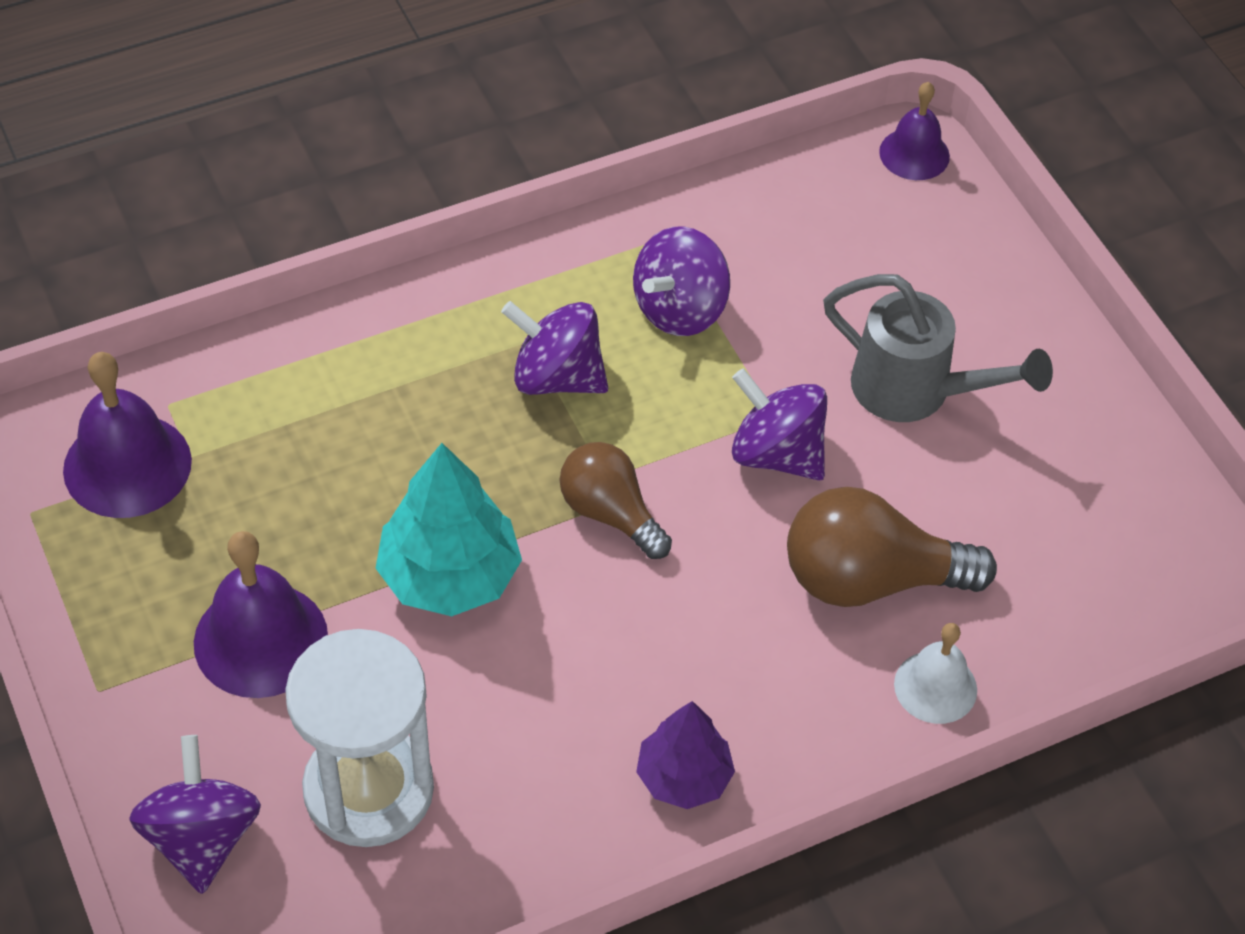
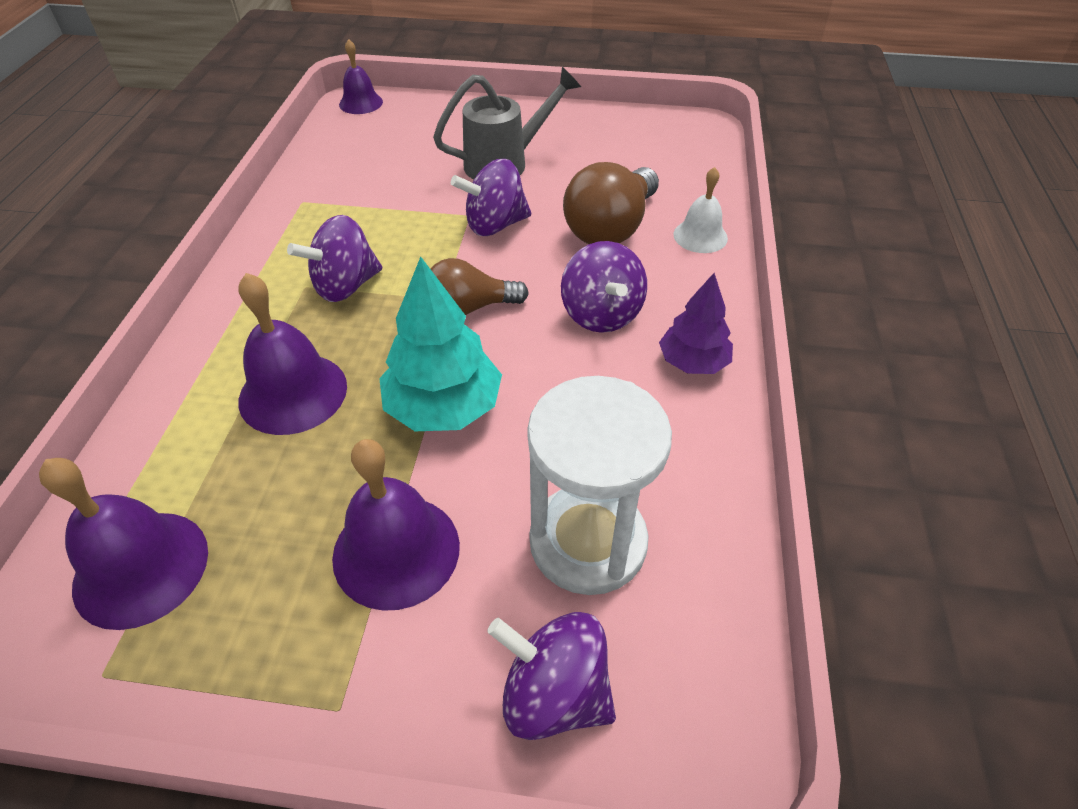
camera: 55 degrees left, 5 degrees down
purple spinning top [633,226,730,336] -> purple spinning top moved to [561,241,647,333]
none -> purple bell [238,273,347,435]

